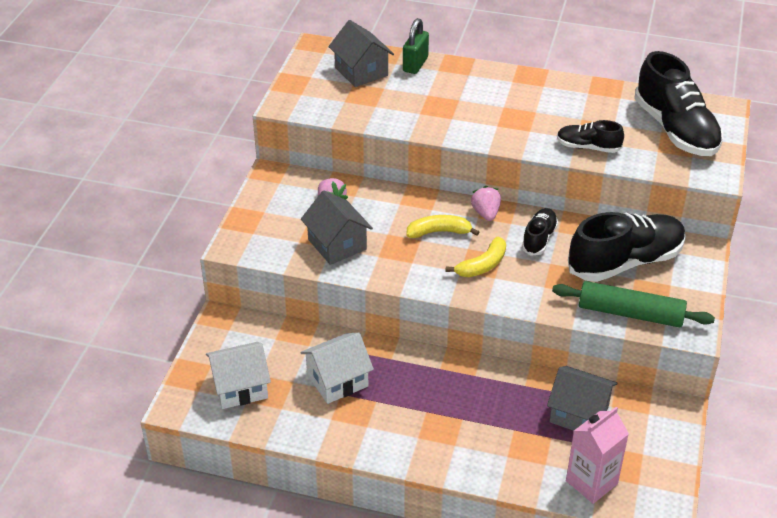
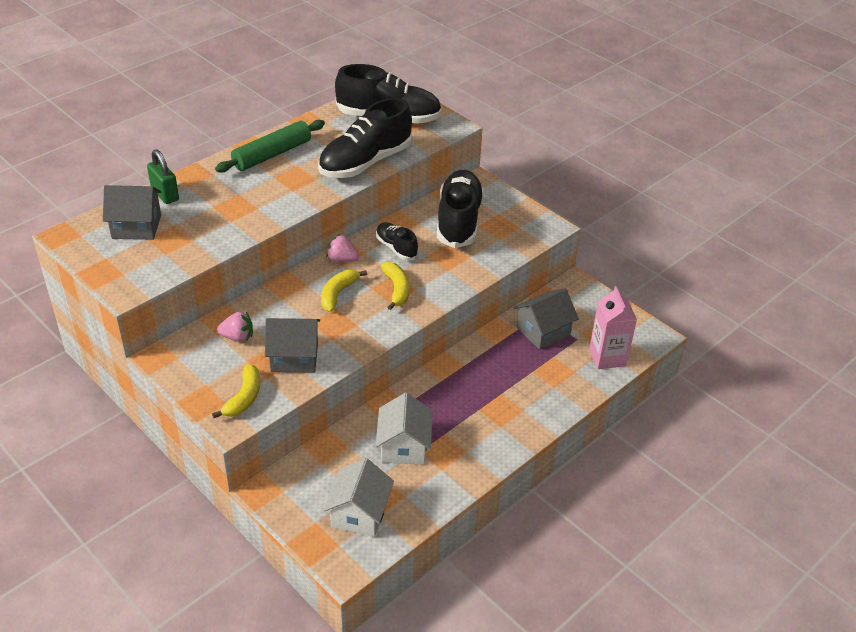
camera: 60 degrees left, 0 degrees up
green rolling pin [552,281,715,327] -> green rolling pin moved to [215,120,325,173]
black shoe [557,120,624,153] -> black shoe [318,98,412,178], size x1.94
none -> yellow banana [212,364,260,418]

